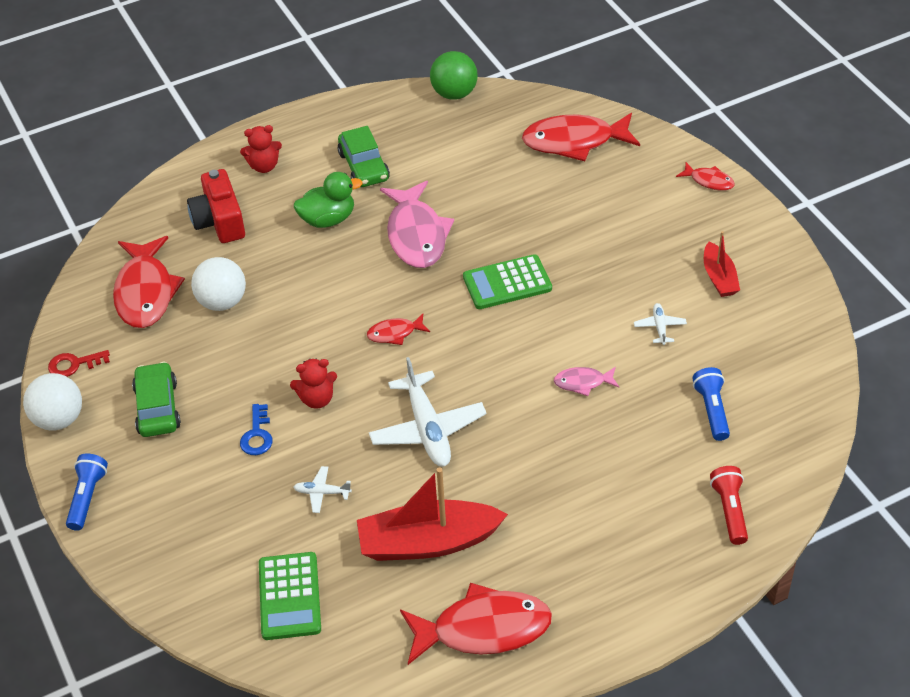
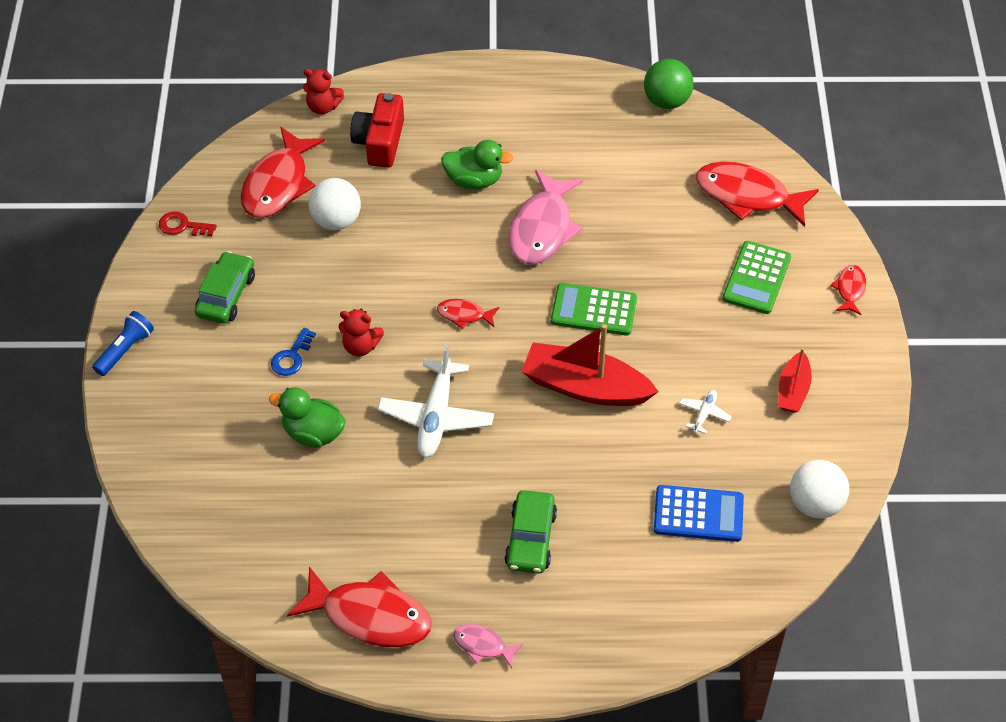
camera: 25 degrees right, 5 degrees up
white ball [23,373,82,431] -> white ball moved to [790,460,849,518]
red teddy bear [240,125,282,173] -> red teddy bear moved to [303,69,344,115]
green calculator [259,552,321,640] -> green calculator moved to [723,241,791,314]
white plane [293,466,352,513] -> green duck [269,387,346,448]
green car [338,126,390,187] -> green car moved to [504,490,557,574]
red boat [357,467,508,561] -> red boat moved to [521,324,659,406]
pink fish [554,367,619,396] -> pink fish moved to [453,624,523,668]
red fish [676,162,735,191] -> red fish turned 135 degrees counterclockwise [831,265,866,315]
blue flashlight [692,367,730,441] -> blue calculator [654,485,744,542]
red flashlight [710,466,748,545] -> none

